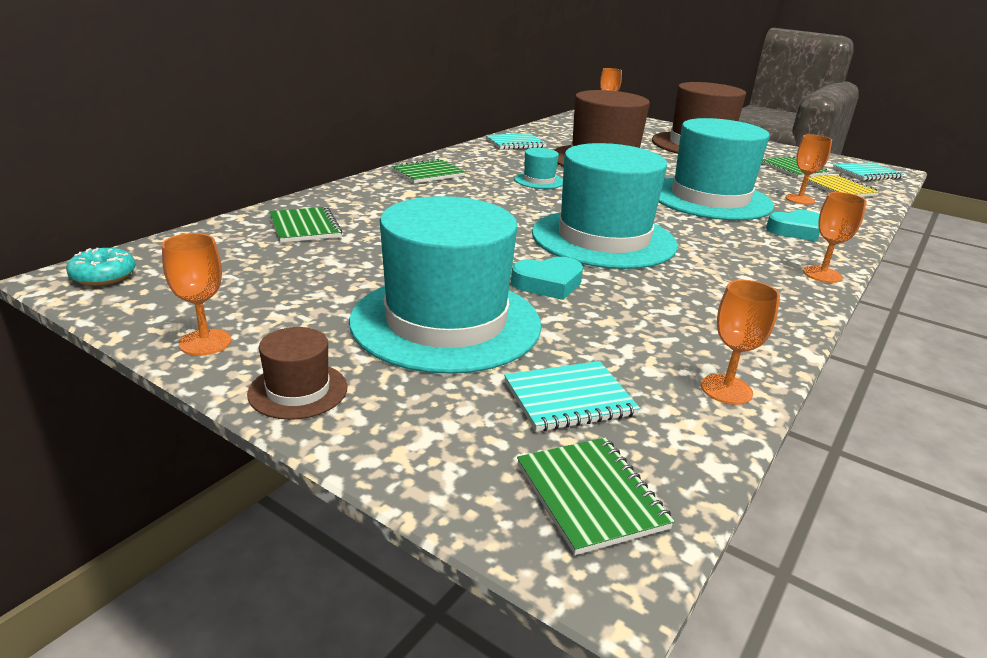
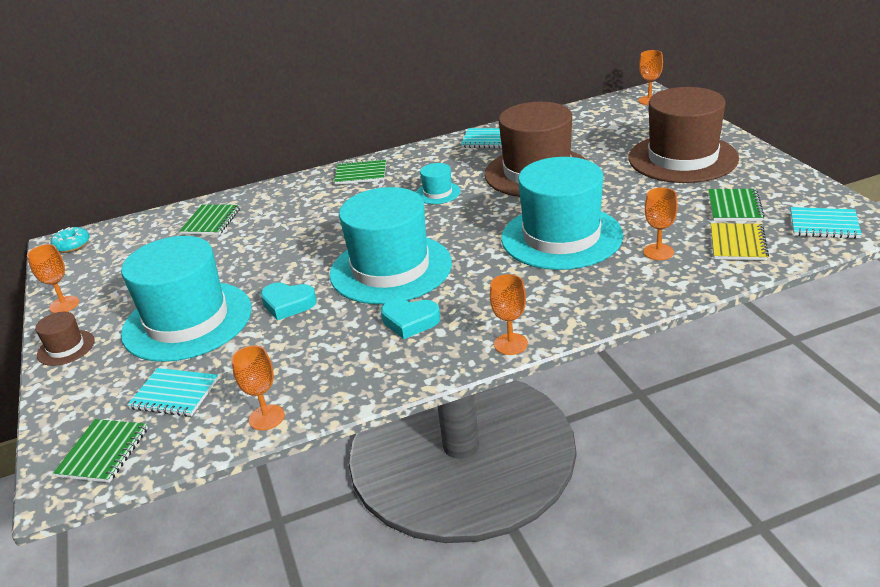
camera: 40 degrees right, 5 degrees up
turquoise heart [766,210,820,242] -> turquoise heart moved to [381,299,440,339]

